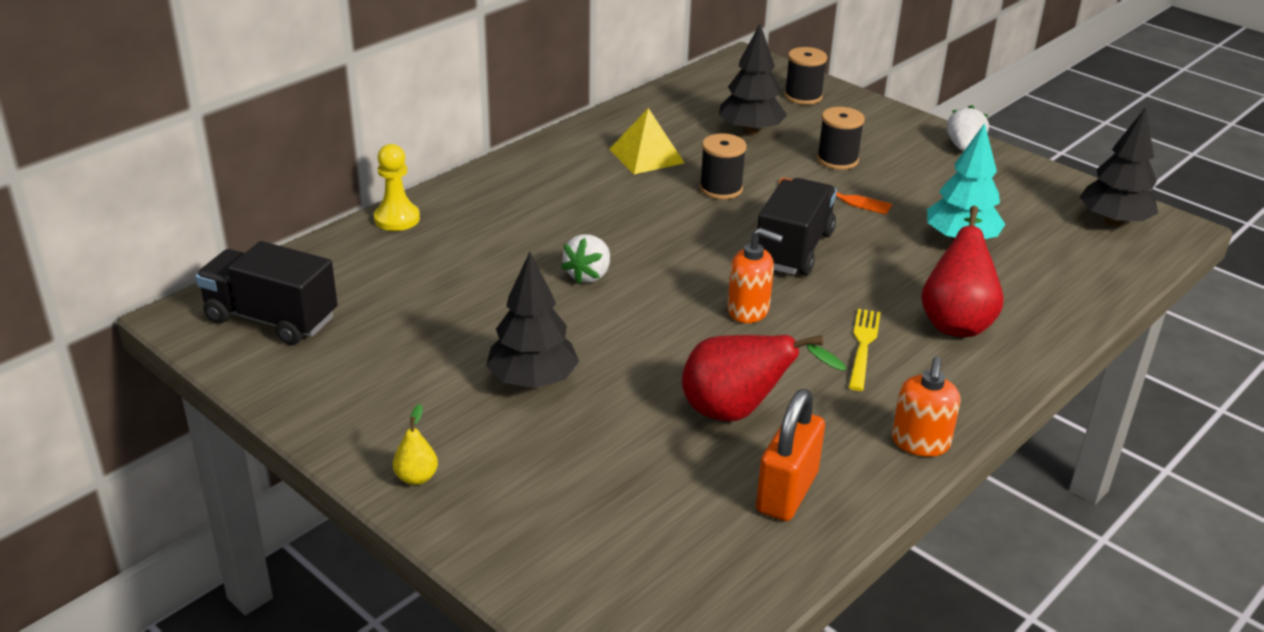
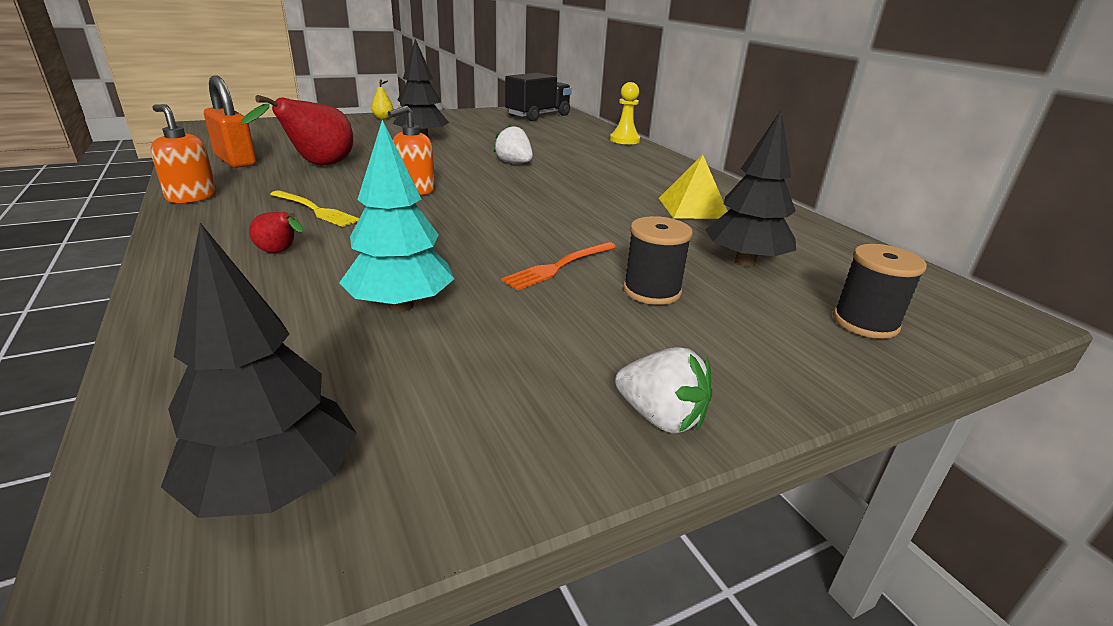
camera: 110 degrees right, 5 degrees down
black spool [699,133,747,199] -> none
black truck [757,178,837,276] -> none
red pear [921,206,1004,337] -> red pear [249,212,304,253], size x0.48

